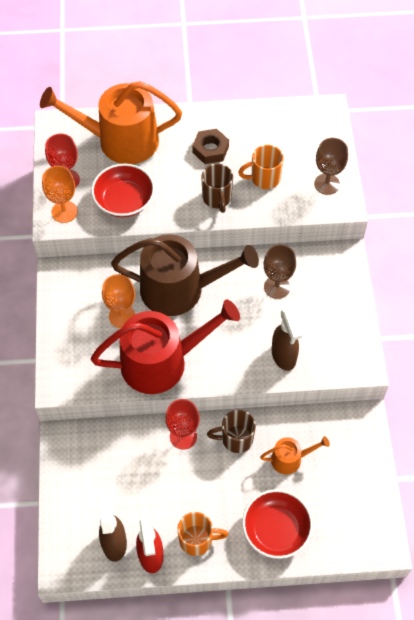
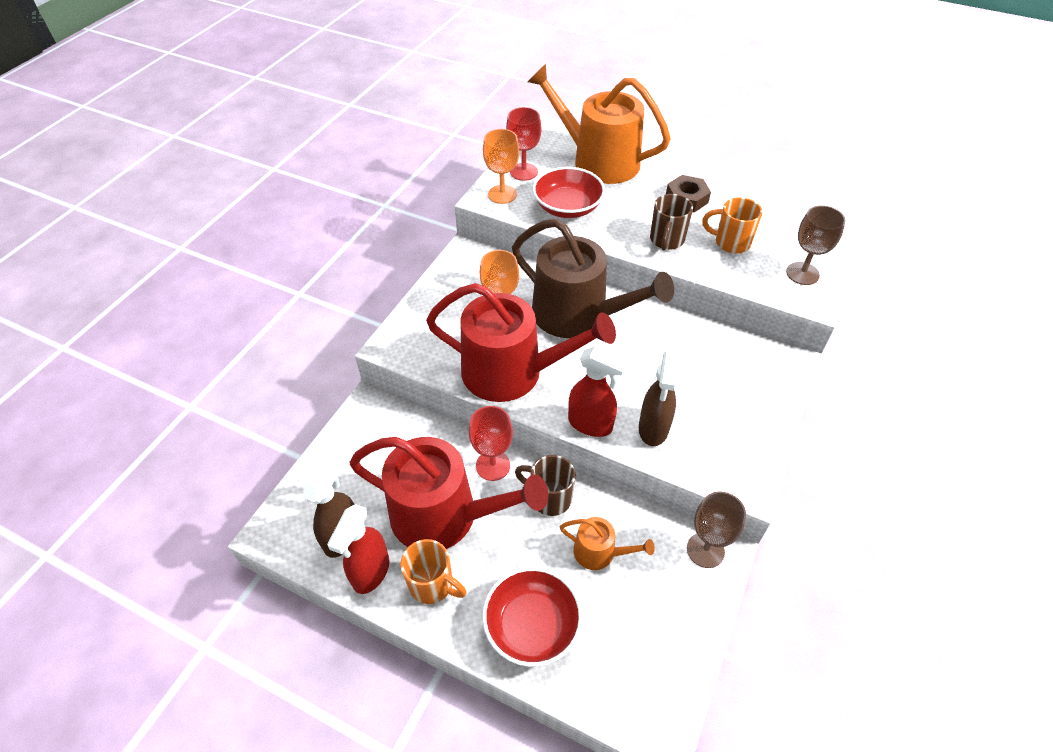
camera: 30 degrees right, 10 degrees down
brown goblet [264,245,296,299] -> brown goblet moved to [687,491,746,568]
none -> red watering can [349,437,548,549]
none -> red spray bottle [568,347,630,437]

